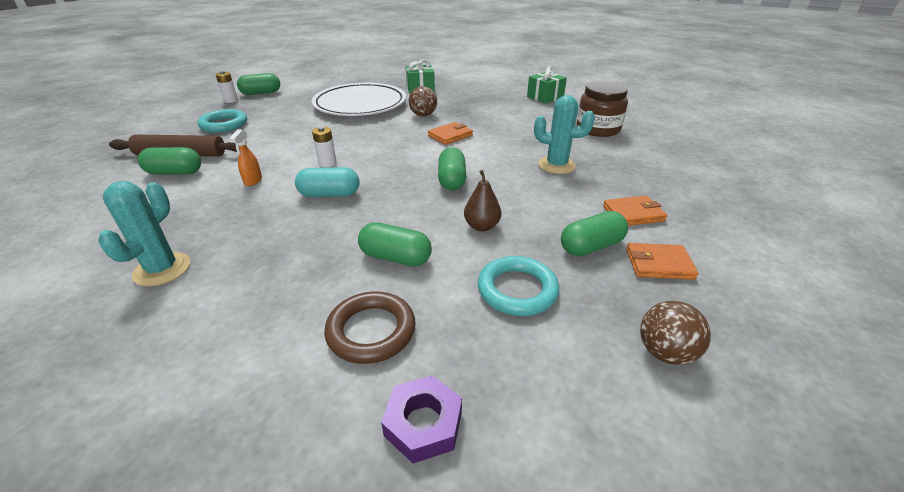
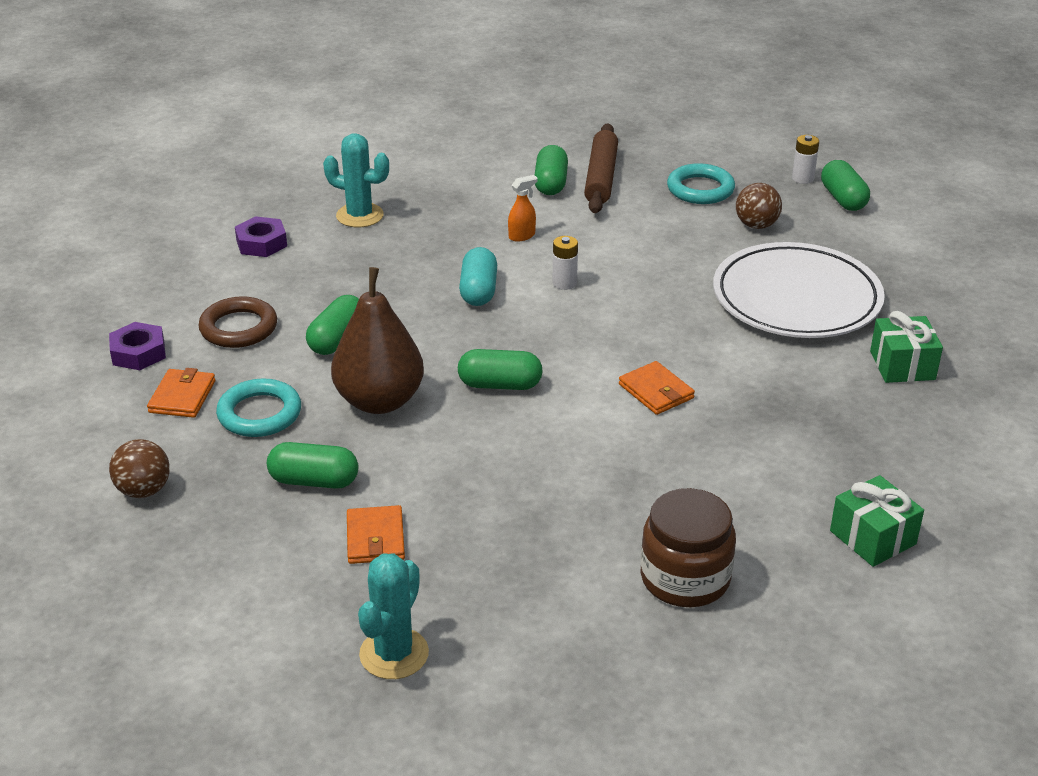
camera: 95 degrees right, 0 degrees up
orange spray bottle [229,129,262,186] -> orange spray bottle turned 135 degrees clockwise [508,175,538,242]
brown ball [409,86,437,116] -> brown ball moved to [736,183,782,229]
brown pear [464,170,501,231] -> brown pear [331,267,424,414], size x1.99
turquoise cactus [534,95,595,174] -> turquoise cactus moved to [358,553,429,679]
green capsule [561,211,628,256] -> green capsule turned 60 degrees counterclockwise [267,442,358,489]
orange wallet [626,243,699,280] -> orange wallet moved to [147,368,215,418]
none -> purple nut [235,216,287,257]

